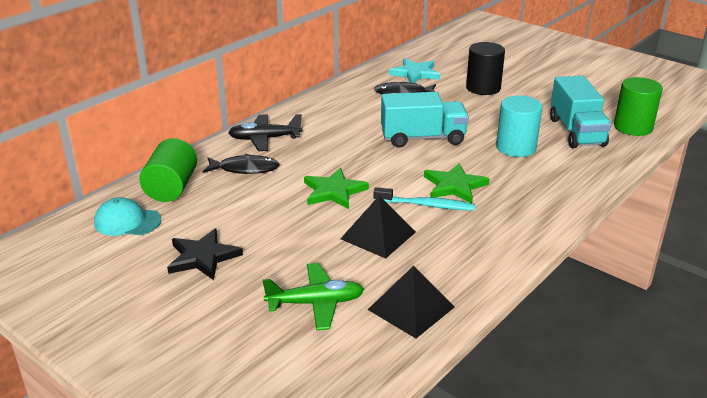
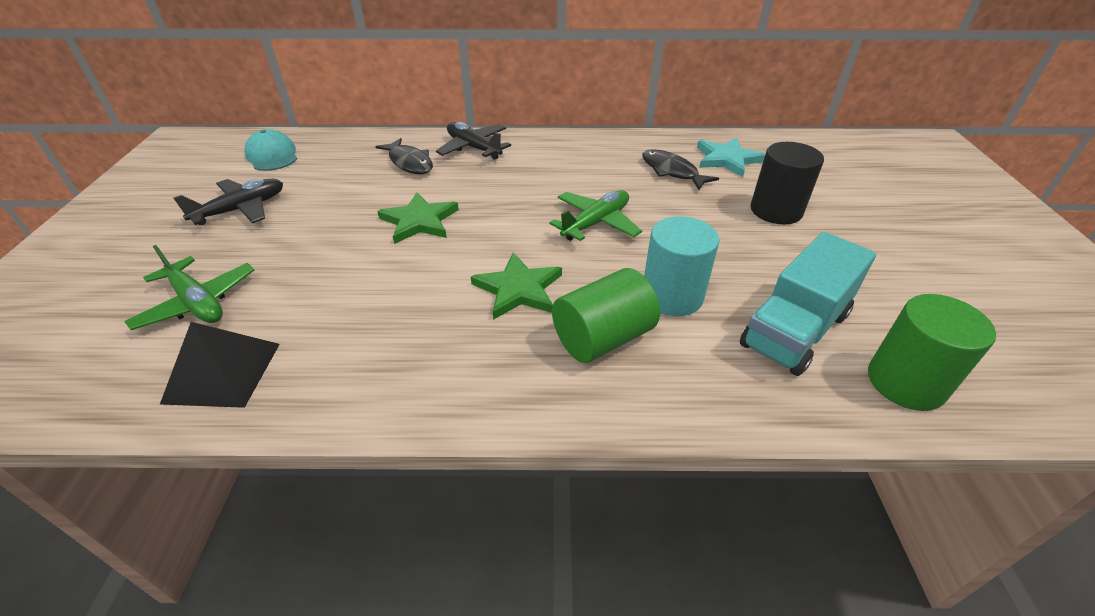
camera: 50 degrees right, 10 degrees up
green cylinder [139,138,197,202] -> green cylinder moved to [552,268,660,363]
black star [167,228,243,280] -> black plane [173,179,283,225]
black pyramid [340,196,416,259] -> none
turquoise toothbrush [374,187,475,211] -> none
turquoise truck [381,92,469,148] -> green plane [550,190,642,241]

